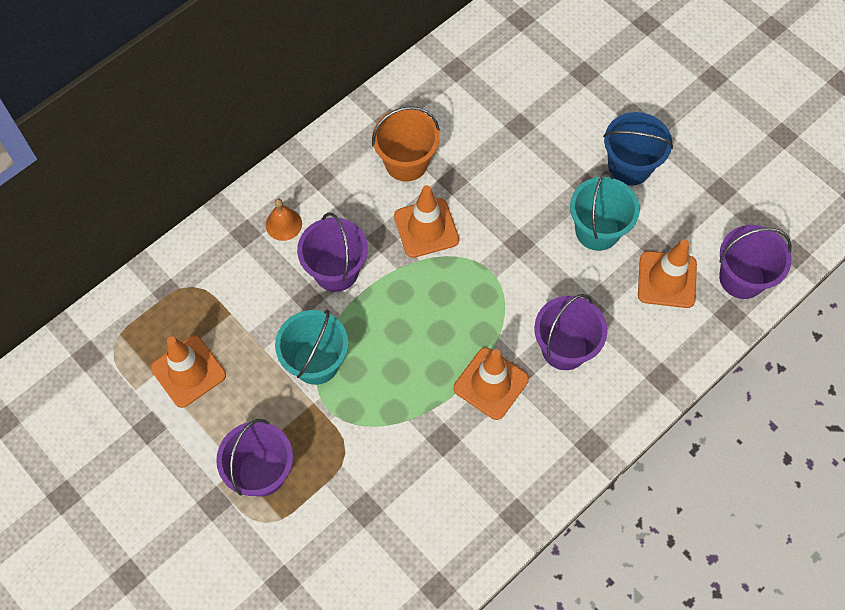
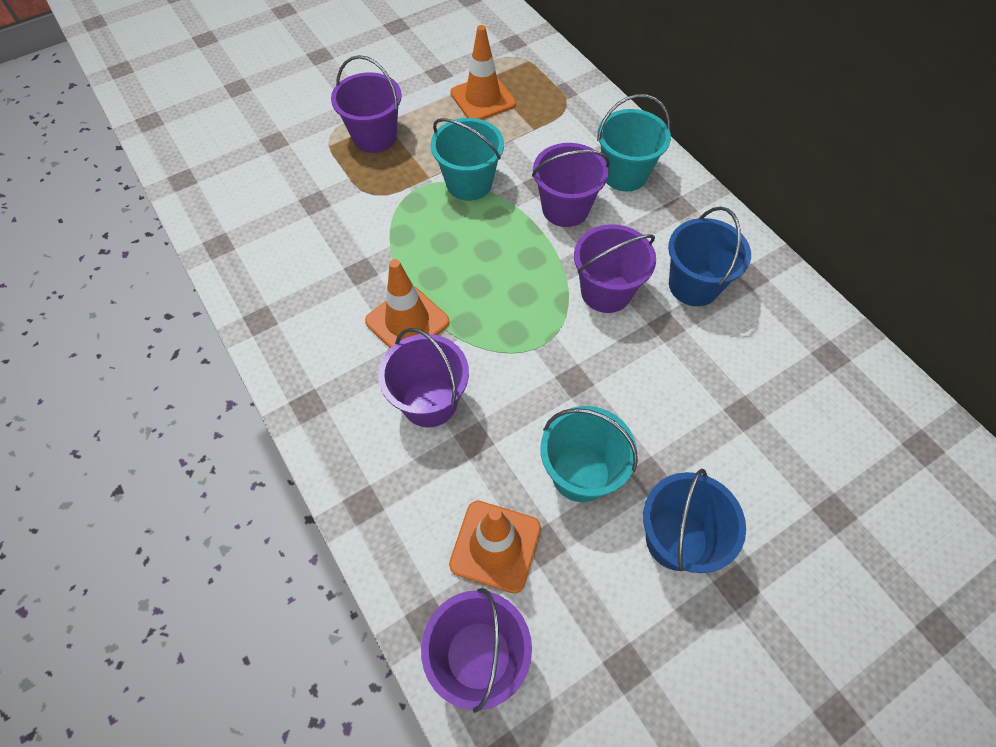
camera: 100 degrees right, 5 degrees down
orange bell [266,198,302,241] -> turquoise bucket [597,94,671,191]
orange bucket [372,106,440,181] -> blue bucket [668,207,751,306]
orange traffic cone [394,185,459,258] -> purple bucket [574,224,656,313]

